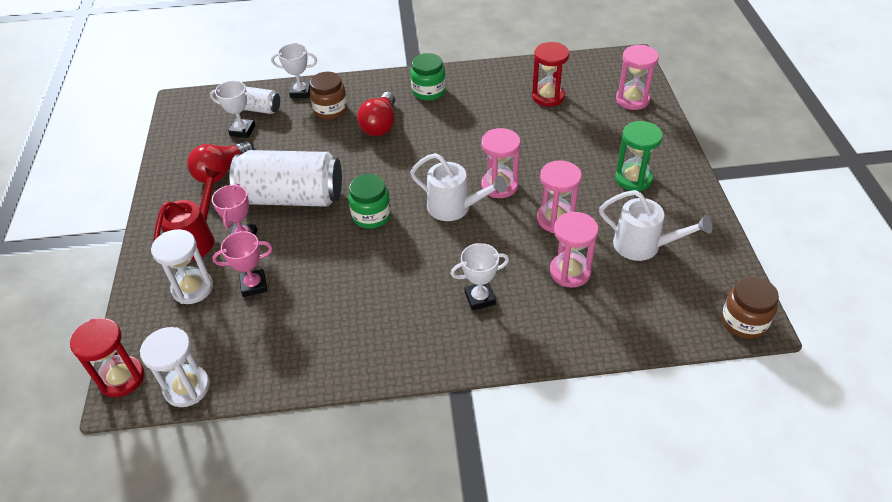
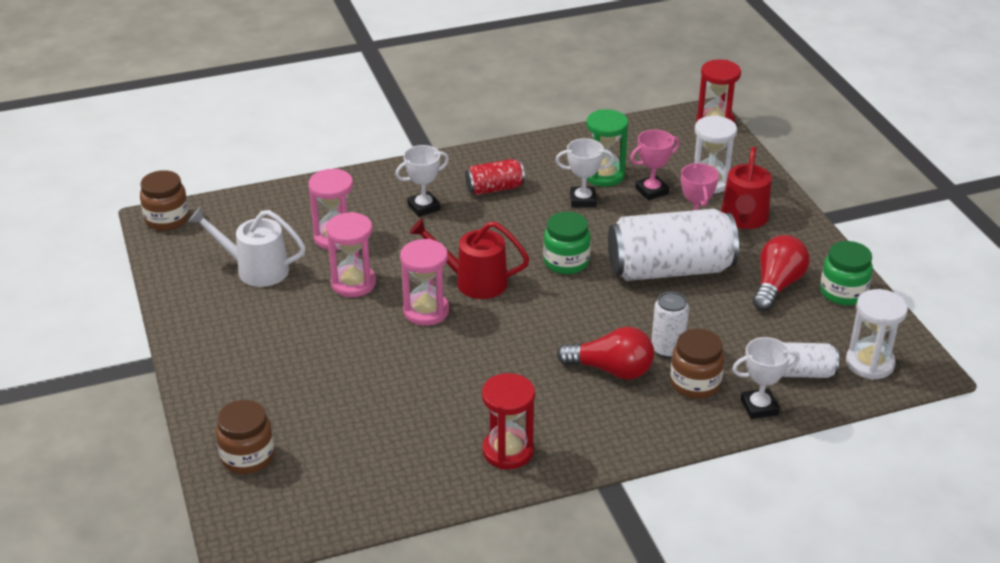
camera: 165 degrees right, 10 degrees down
white hourglass [140,327,210,407] -> white hourglass moved to [846,289,908,380]
white trophy [210,80,256,138] -> white trophy moved to [555,138,614,208]
red light bulb [357,92,395,136] -> red light bulb turned 105 degrees clockwise [557,327,654,380]
white watering can [410,153,507,221] -> red watering can [409,218,530,299]
green jar [411,53,446,101] -> green jar moved to [820,241,873,305]
red hourglass [532,42,569,107] -> red hourglass moved to [482,373,535,469]
green hourglass [615,121,663,192] -> green hourglass moved to [586,109,628,187]
pink hourglass [616,45,659,110] -> brown jar [216,400,274,474]
none -> red can [465,159,525,195]
none -> white can [651,291,689,358]

